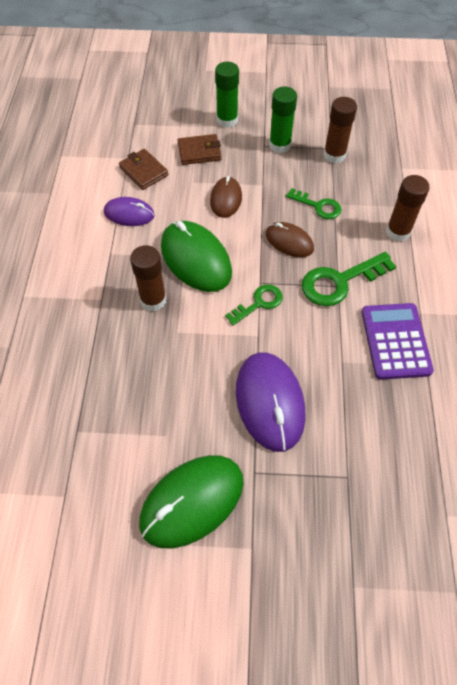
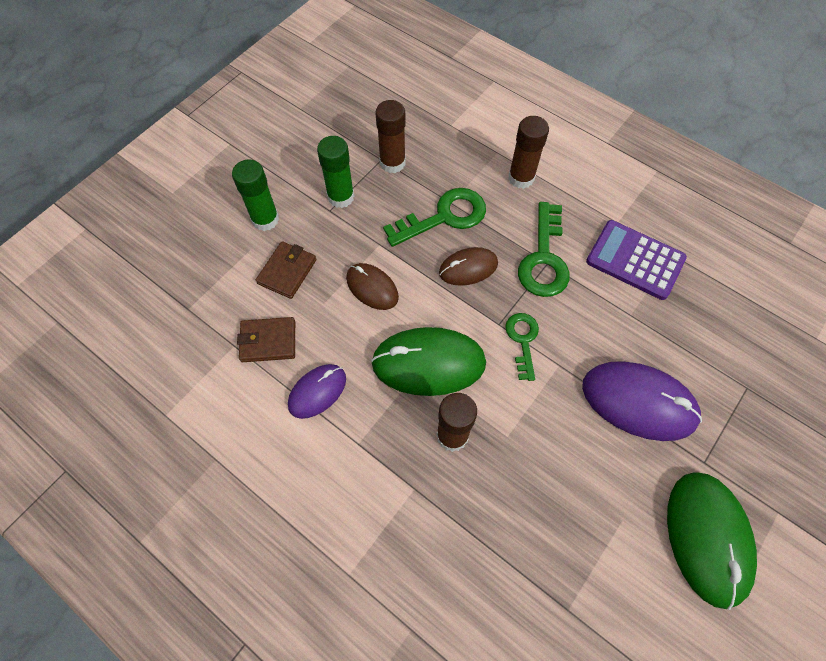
camera: 55 degrees left, 5 degrees up
green key [286,188,341,219] -> green key [383,188,486,247], size x1.62

